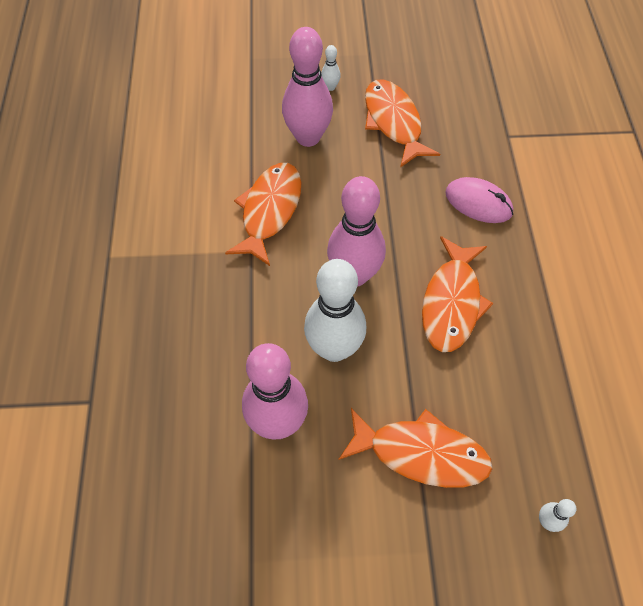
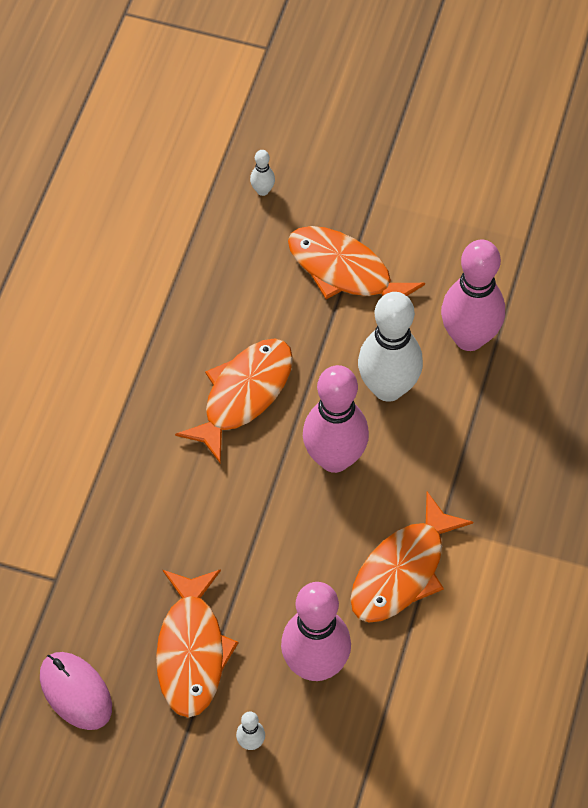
camera: 160 degrees left, 0 degrees up
pink mouse [445,177,513,223] -> pink mouse moved to [40,652,112,730]

